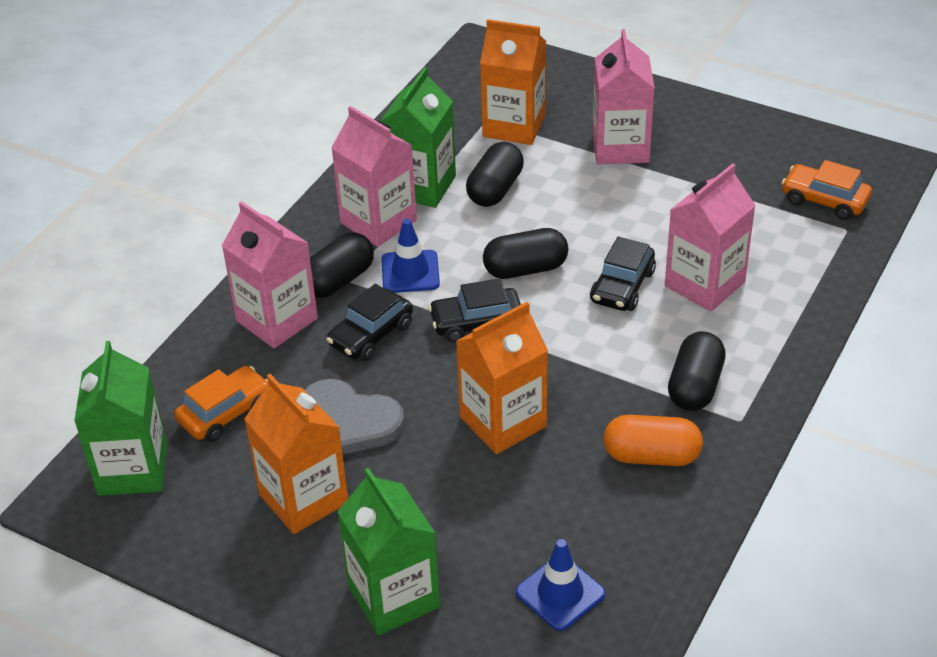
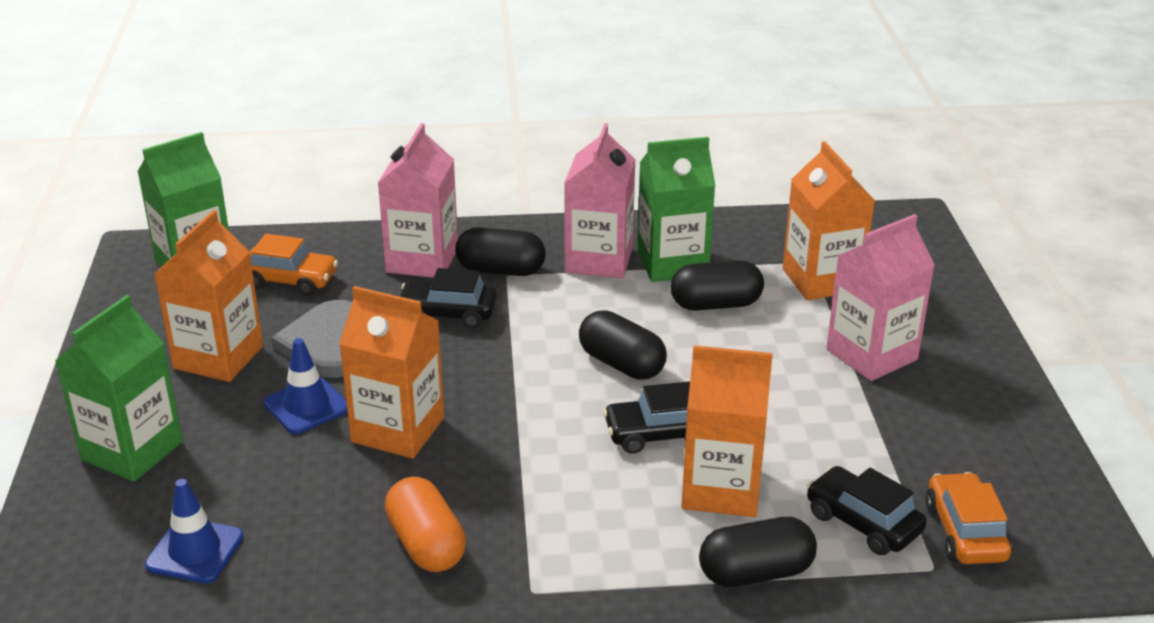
camera: 55 degrees right, 10 degrees down
blue traffic cone [381,219,440,293] -> blue traffic cone moved to [264,338,348,434]
black car [428,278,521,342] -> black car moved to [807,466,926,555]
pink carton [665,163,756,311] -> orange carton [682,345,773,517]
black capsule [668,331,726,411] -> black capsule moved to [699,517,817,587]

